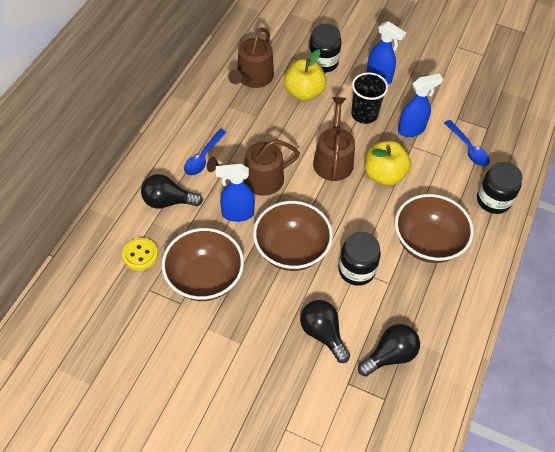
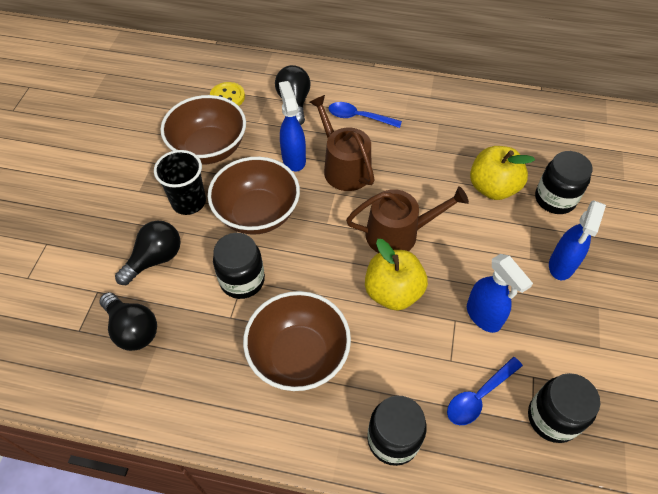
camera: 80 degrees right, 0 degrees up
brown watering can [228,27,274,88] -> none
black cup [351,72,388,124] -> black cup moved to [154,150,206,215]
none -> black jar [528,373,600,443]

